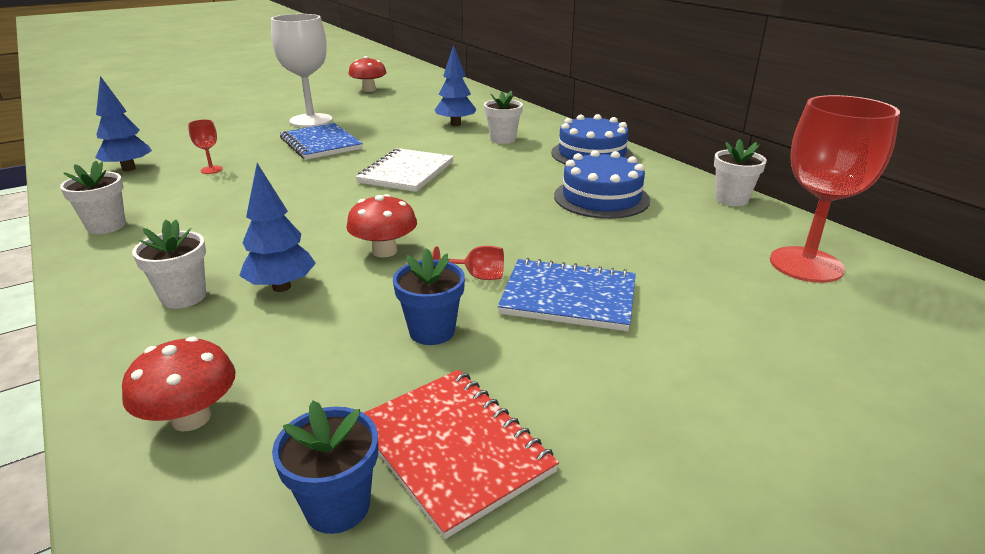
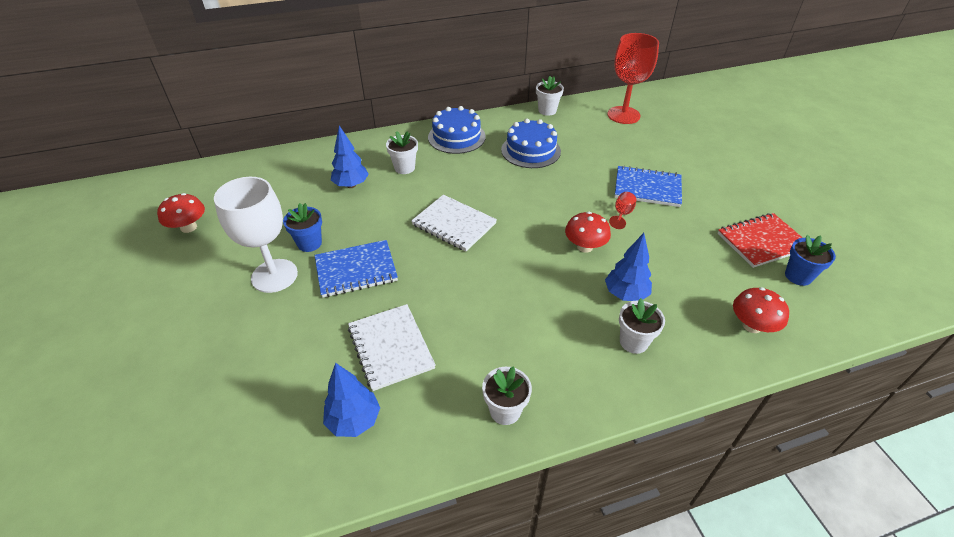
camera: 75 degrees left, 15 degrees up
red goblet [188,119,223,174] -> white notebook [348,304,436,391]
blue flower pot [393,248,465,345] -> blue flower pot moved to [283,203,322,252]
blue notebook [498,258,636,331] -> blue notebook turned 75 degrees clockwise [615,165,682,207]

